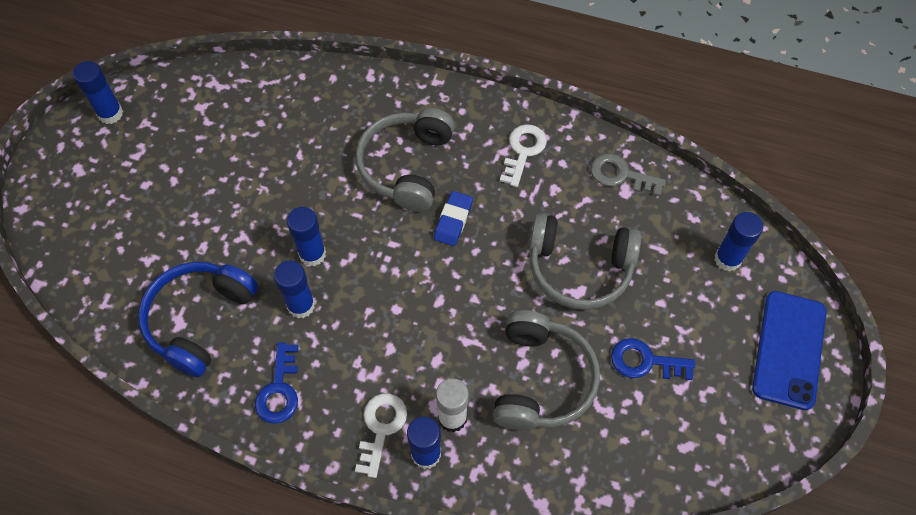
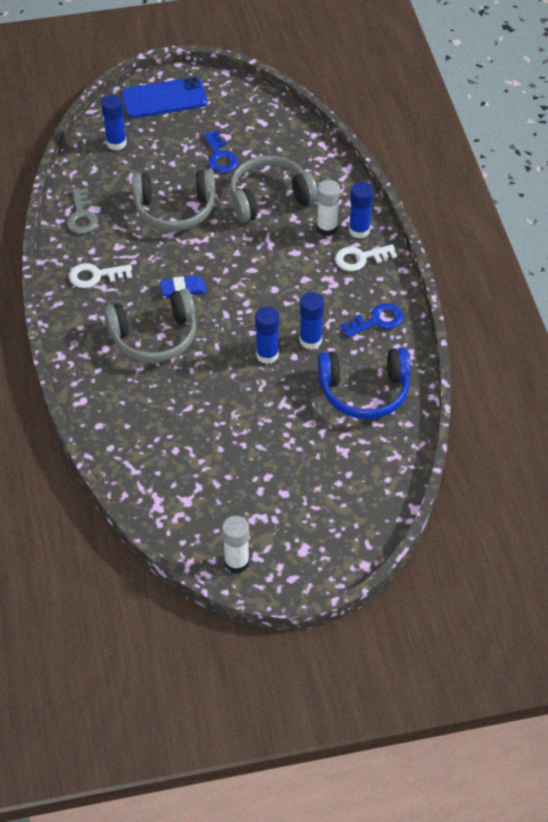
camera: 120 degrees left, 10 degrees down
blue glue stick [73,61,123,124] -> white glue stick [222,516,250,574]
grey headphones [529,213,641,310] -> grey headphones turned 105 degrees clockwise [132,169,215,231]

